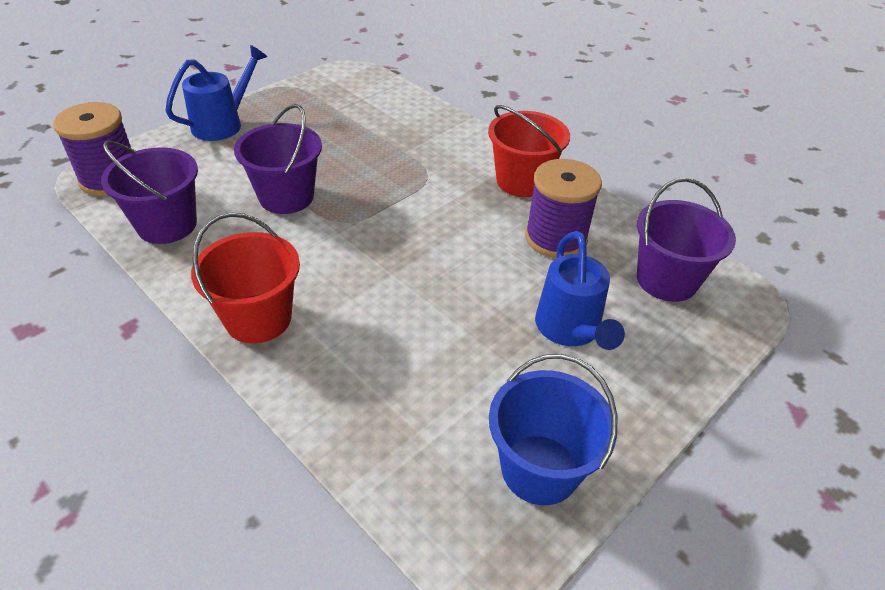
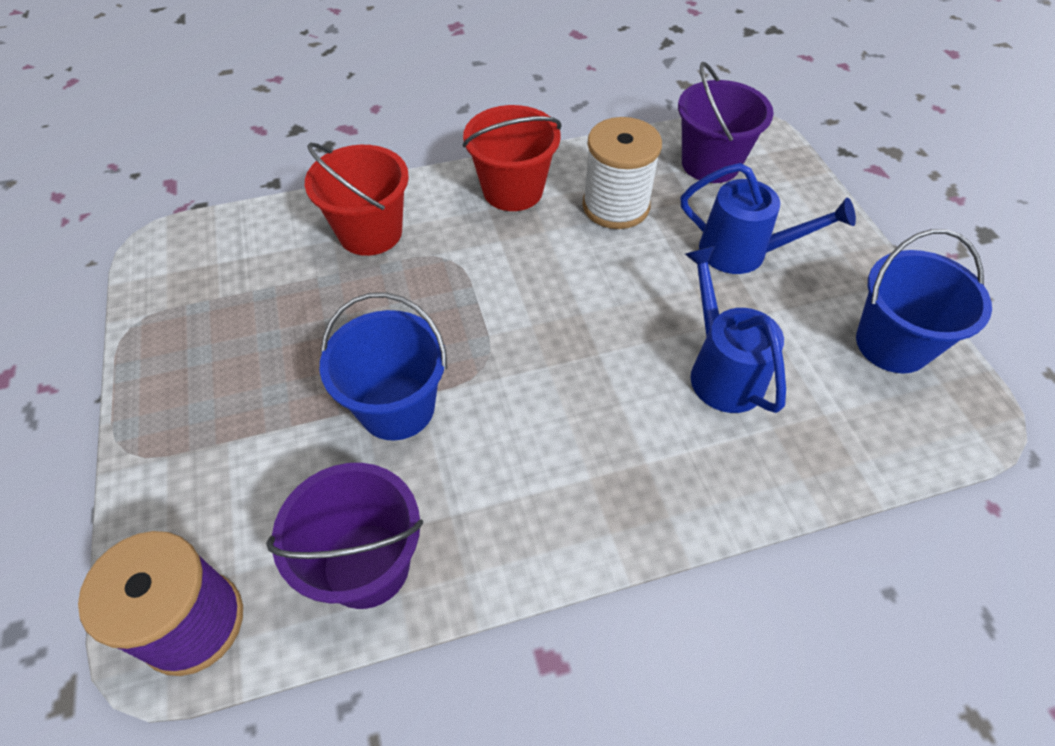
camera: 60 degrees left, 10 degrees up
blue watering can [165,45,267,141] -> blue watering can moved to [685,246,786,413]
red bucket [191,212,300,344] -> red bucket moved to [305,143,409,256]
purple bucket [234,104,322,214] -> blue bucket [320,292,447,441]
purple spool [525,159,602,258] -> white spool [582,117,662,229]

